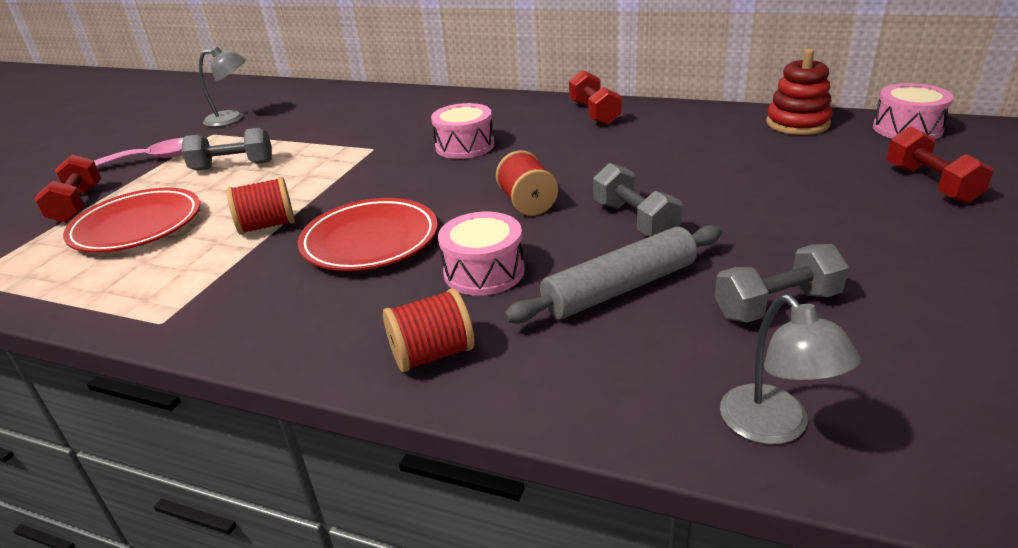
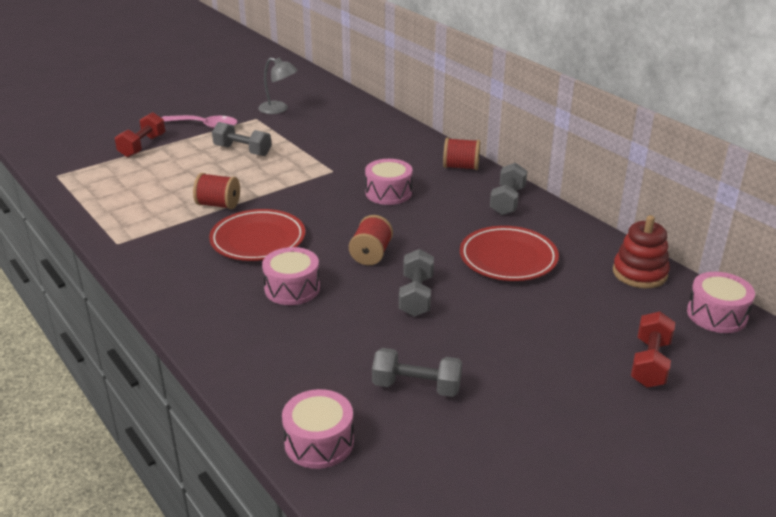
camera: 30 degrees right, 0 degrees up
red plate [63,188,200,253] -> red plate moved to [460,226,559,281]
red spool [383,288,474,372] -> red spool moved to [443,138,480,170]
grey rolling pin [504,225,722,323] -> none
red dumbbell [569,70,622,125] -> grey dumbbell [490,163,527,215]
grey lamp [720,295,861,445] -> pink drum [282,389,354,469]

